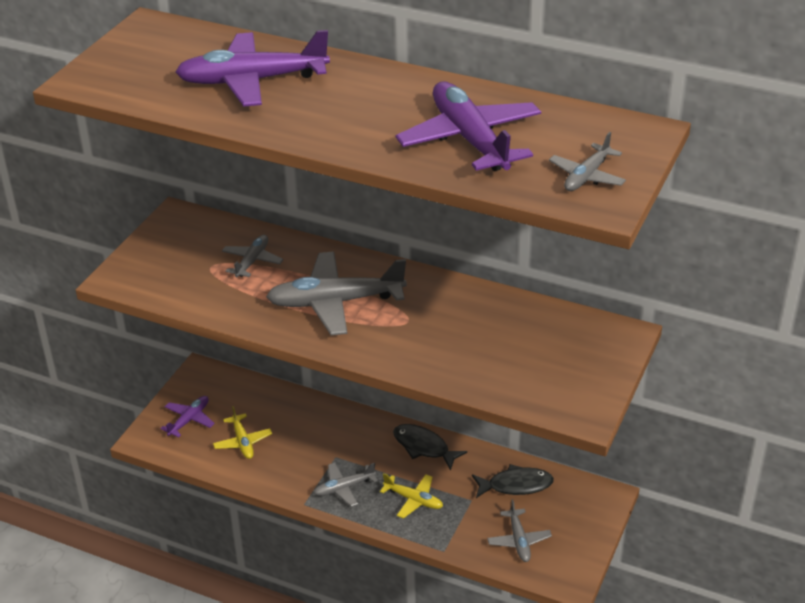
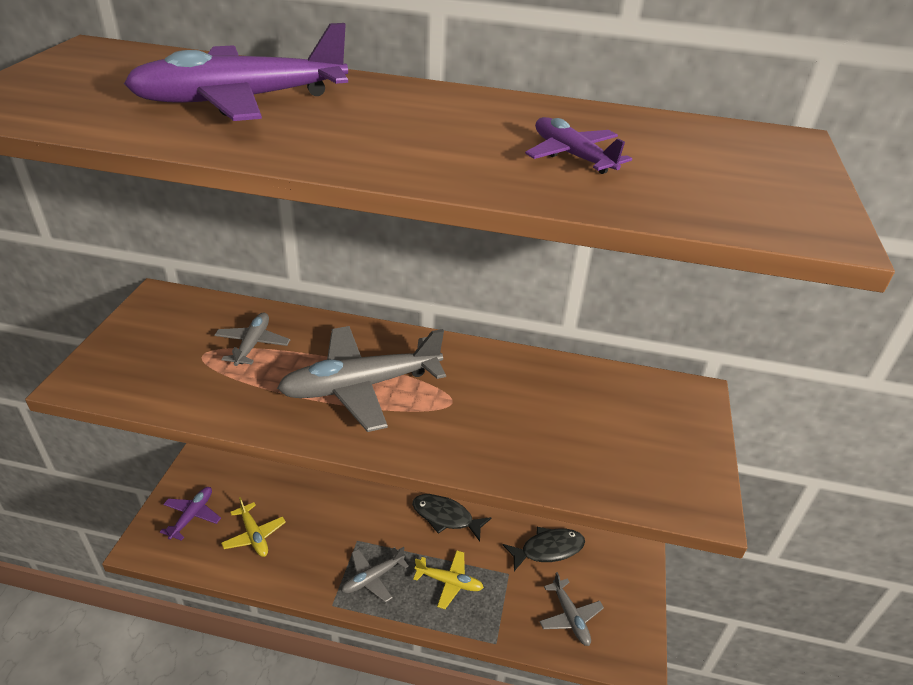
camera: 15 degrees left, 0 degrees up
purple plane [395,82,541,171] -> purple plane [525,117,632,174], size x0.52
grey plane [549,132,626,191] -> none

